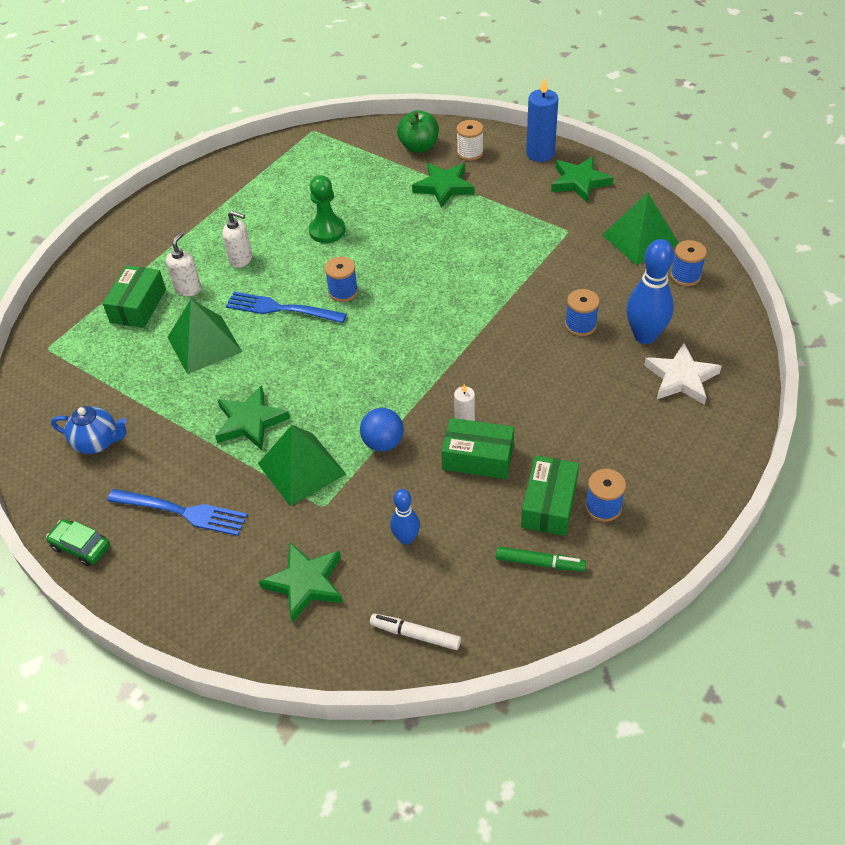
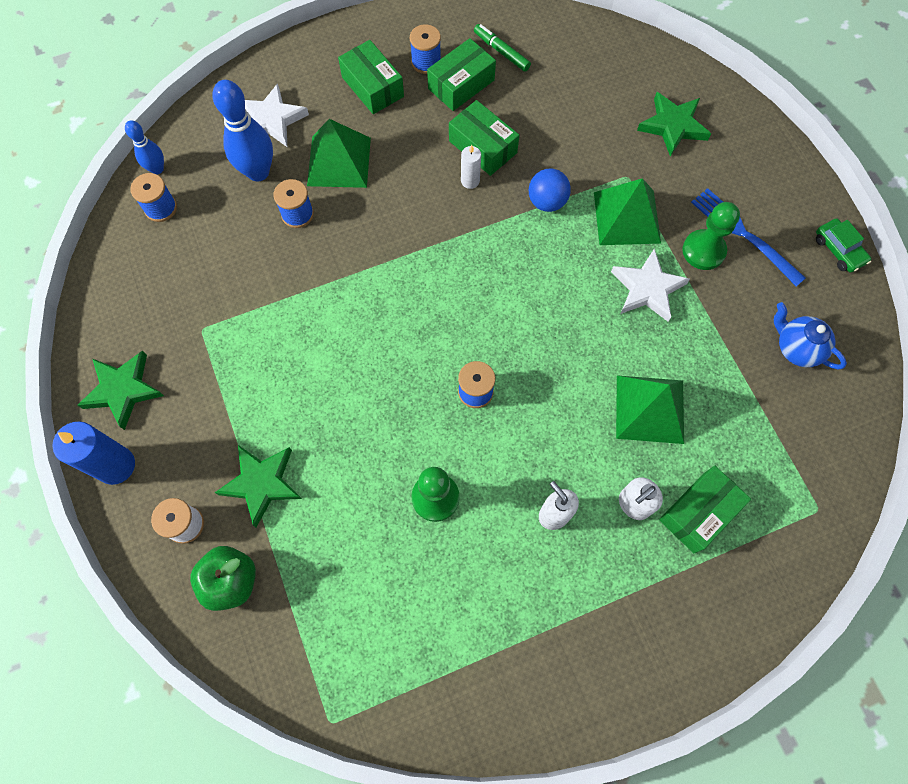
camera: 150 degrees left, 20 degrees up
green star [215,385,290,450] -> white star [611,249,690,322]
blue fork [226,292,347,323] -> none
white marker [370,614,461,650] -> none
blue bowling pin [390,489,420,545] -> blue bowling pin moved to [125,120,164,174]
green pyramid [602,193,679,265] -> green pyramid moved to [307,119,371,188]
none -> green box [338,40,404,114]
none -> green pawn [682,202,740,270]

